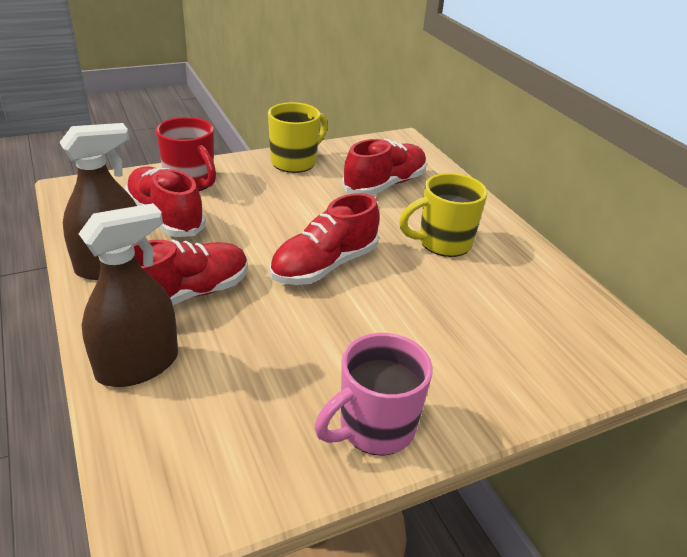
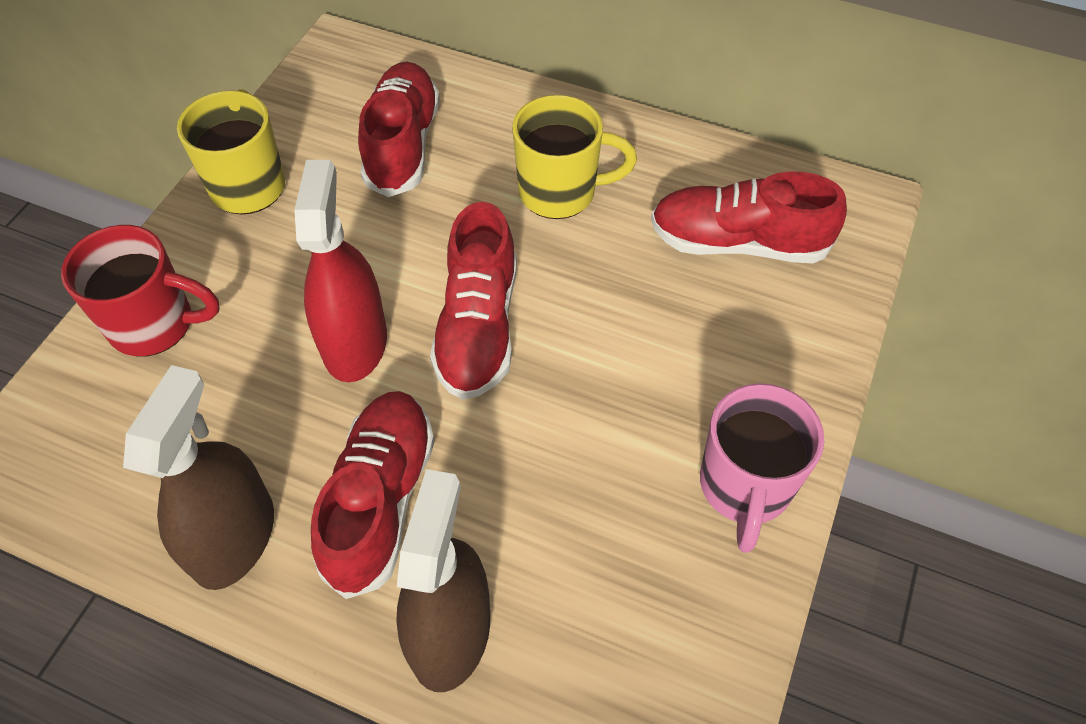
camera: 40 degrees left, 20 degrees up
red shoe [125,166,206,237] -> red shoe moved to [651,171,847,264]
yellow mug [399,173,488,257] -> yellow mug turned 120 degrees counterclockwise [512,95,637,219]
none -> red spray bottle [295,160,387,382]

